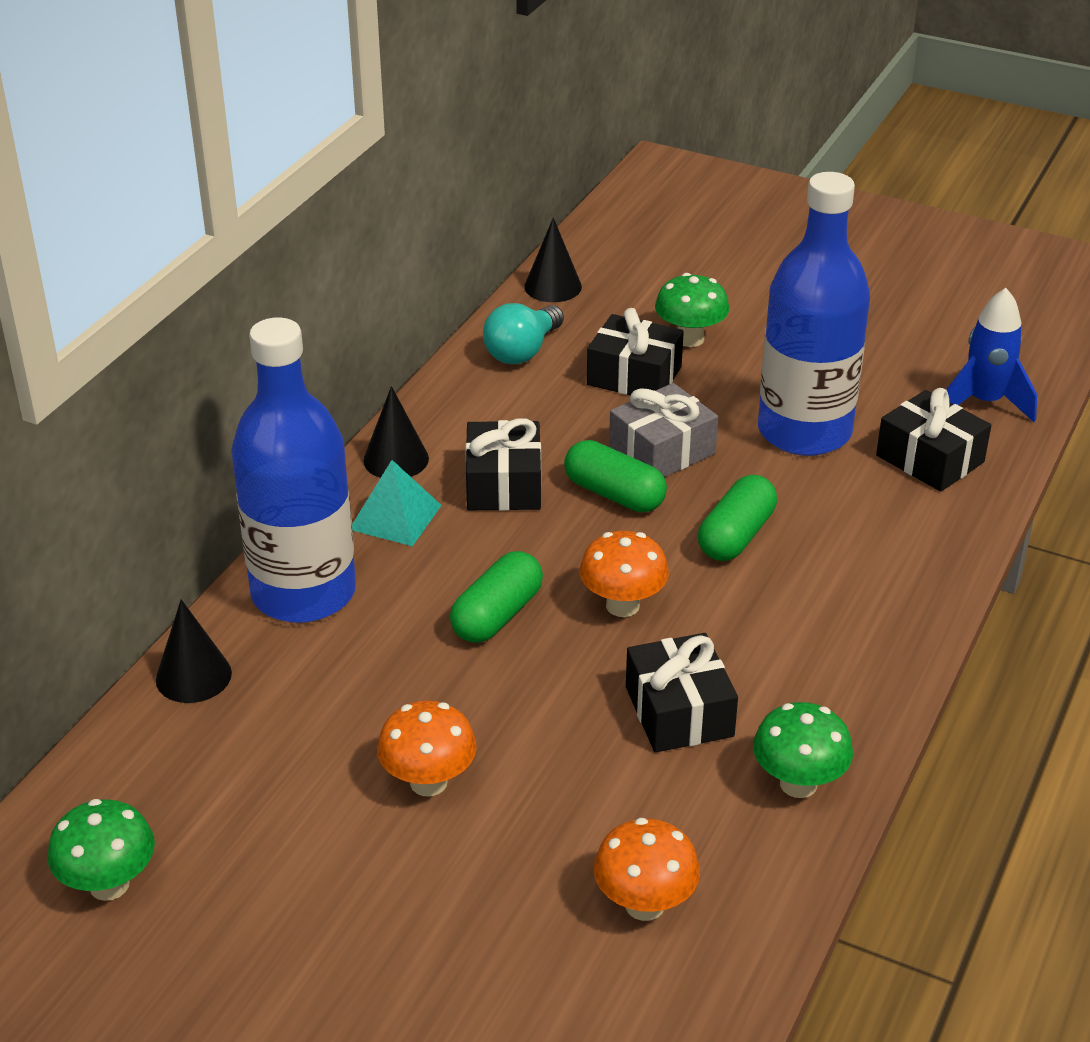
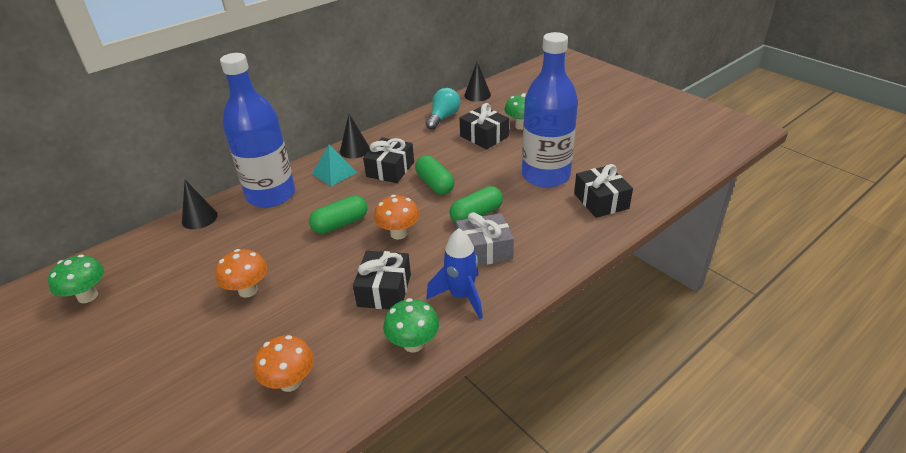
camera: 25 degrees right, 0 degrees up
turquoise light bulb [483,303,564,364] -> turquoise light bulb turned 150 degrees clockwise [426,88,461,130]
grey gift [609,383,718,477] -> grey gift moved to [456,212,514,266]
blue rocket [946,288,1037,422] -> blue rocket moved to [426,228,483,319]

